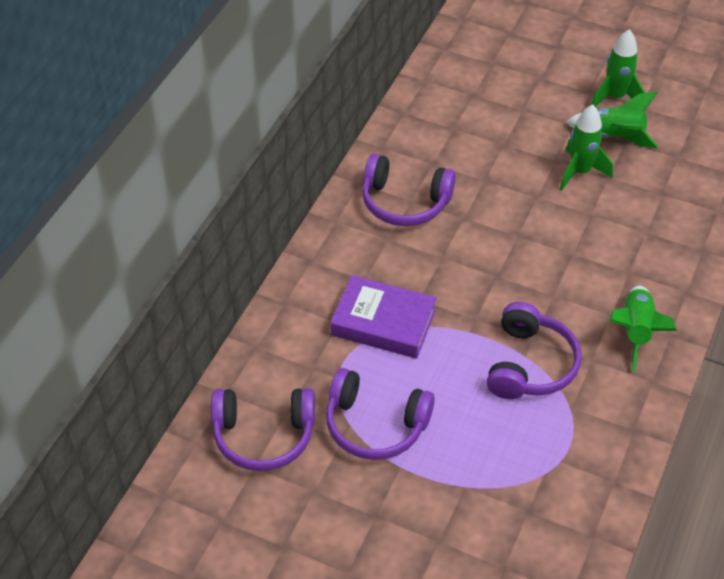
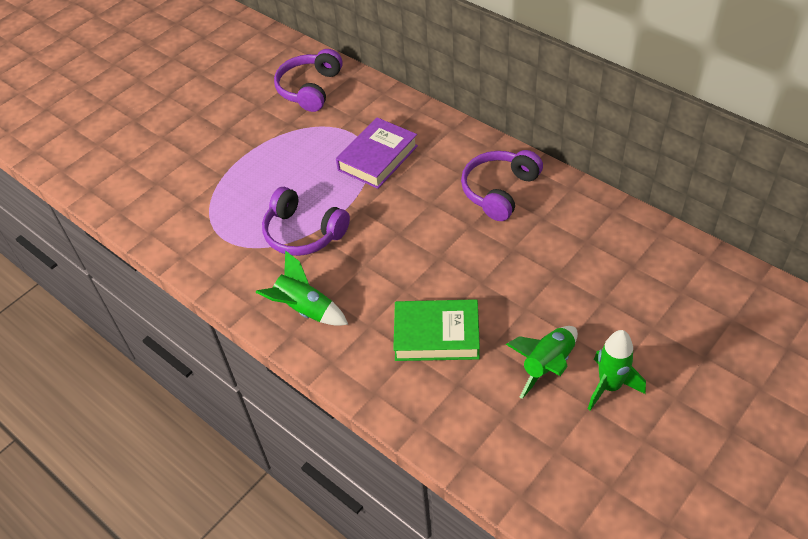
camera: 110 degrees right, 0 degrees up
purple headphones [326,368,435,460] -> none
green rocket [560,104,613,190] -> none
none -> green book [393,299,480,361]

